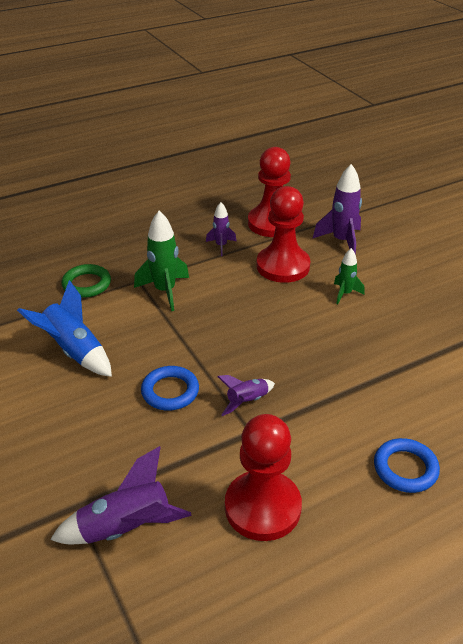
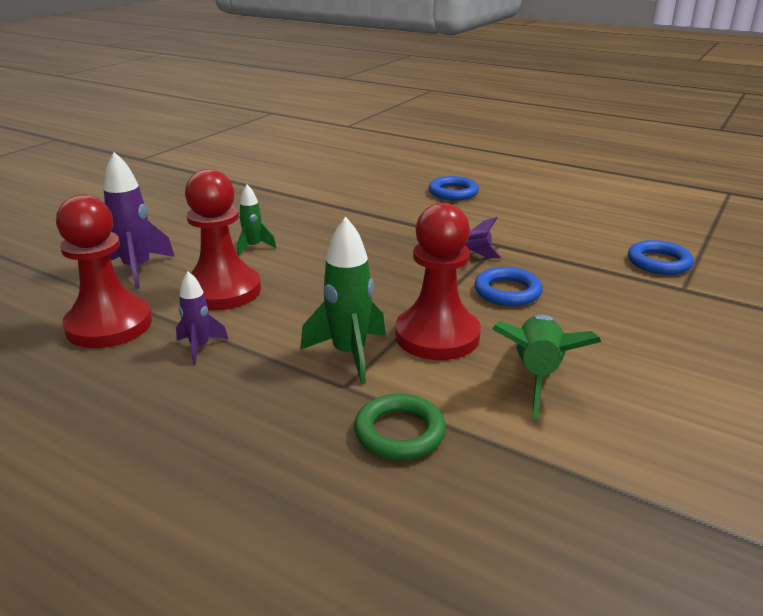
camera: 120 degrees left, 10 degrees down
blue rocket [17,280,112,377] -> green rocket [492,315,601,419]
purple rocket [50,446,192,544] -> blue ring [628,240,694,275]
red pawn [225,414,302,541] -> red pawn moved to [395,203,481,360]

